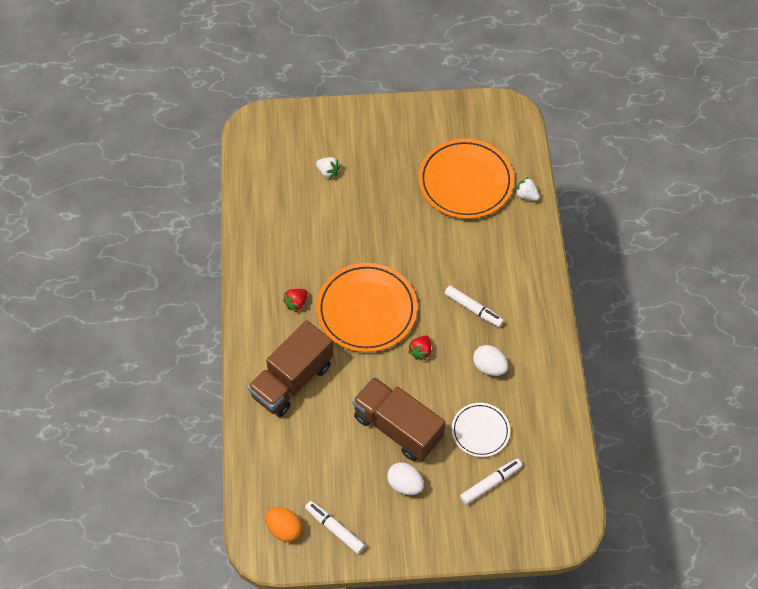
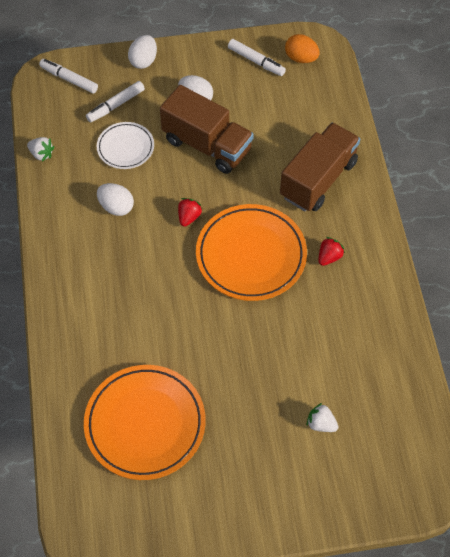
camera: 175 degrees right, 0 degrees up
white marker [444,286,504,327] -> white marker moved to [39,59,98,94]
white strawberry [515,177,540,201] -> white strawberry moved to [27,137,54,161]
none -> white egg [128,35,157,69]

